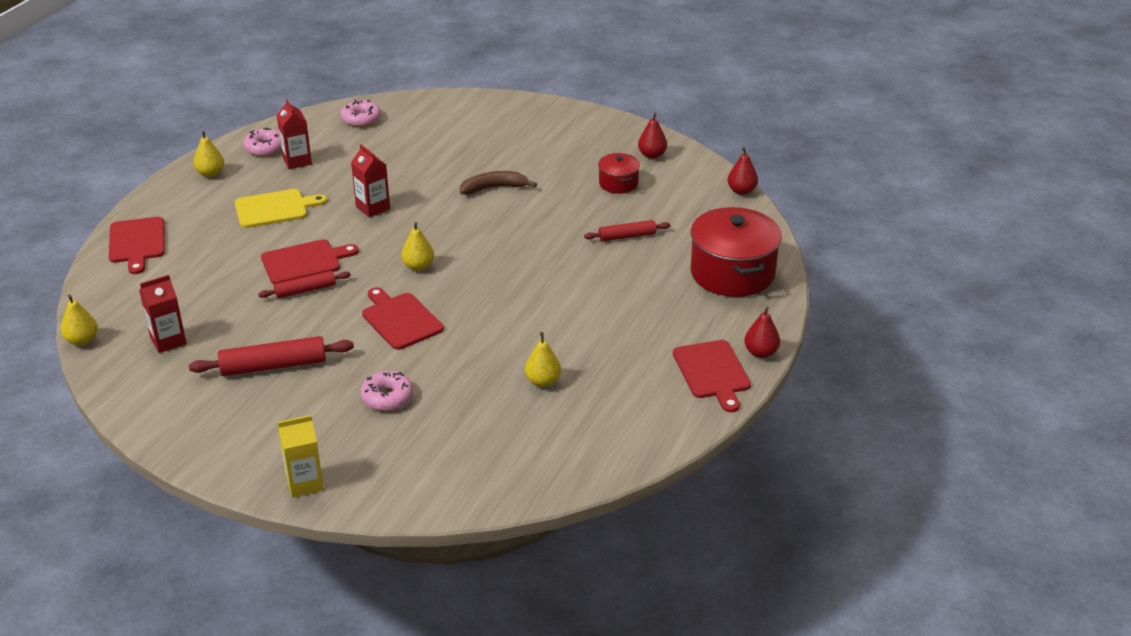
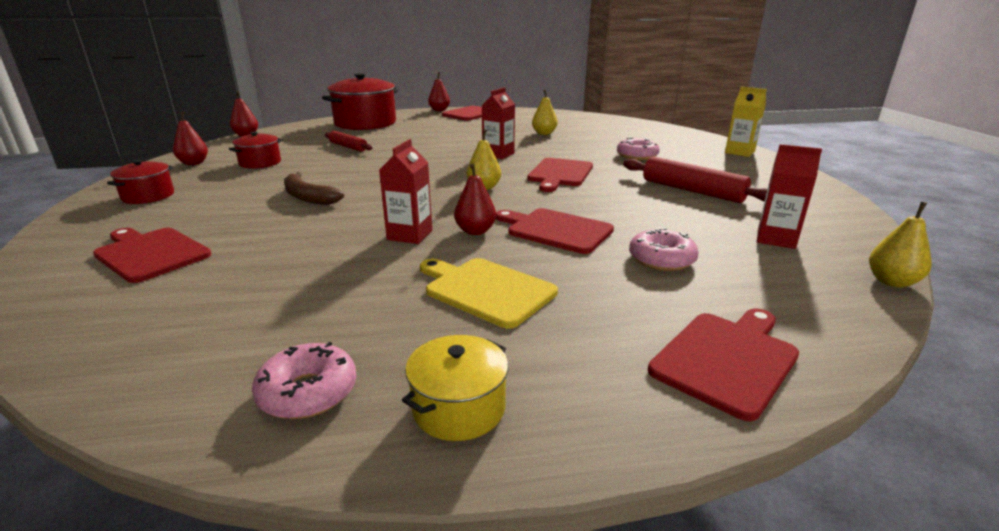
camera: 125 degrees left, 10 degrees down
yellow pear [194,131,224,177] -> yellow pot [402,335,508,441]
red rolling pin [258,271,351,299] -> none
red carton [277,99,312,169] -> red carton moved to [482,87,515,159]
pink donut [340,100,381,127] -> pink donut moved to [629,227,698,271]
none -> red cutting board [93,228,211,283]
none -> red pot [107,160,174,204]
none -> red pear [454,164,496,235]

